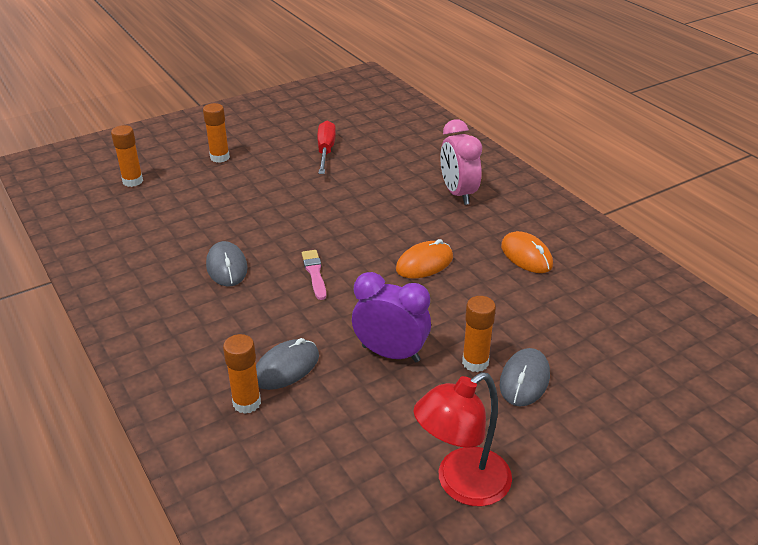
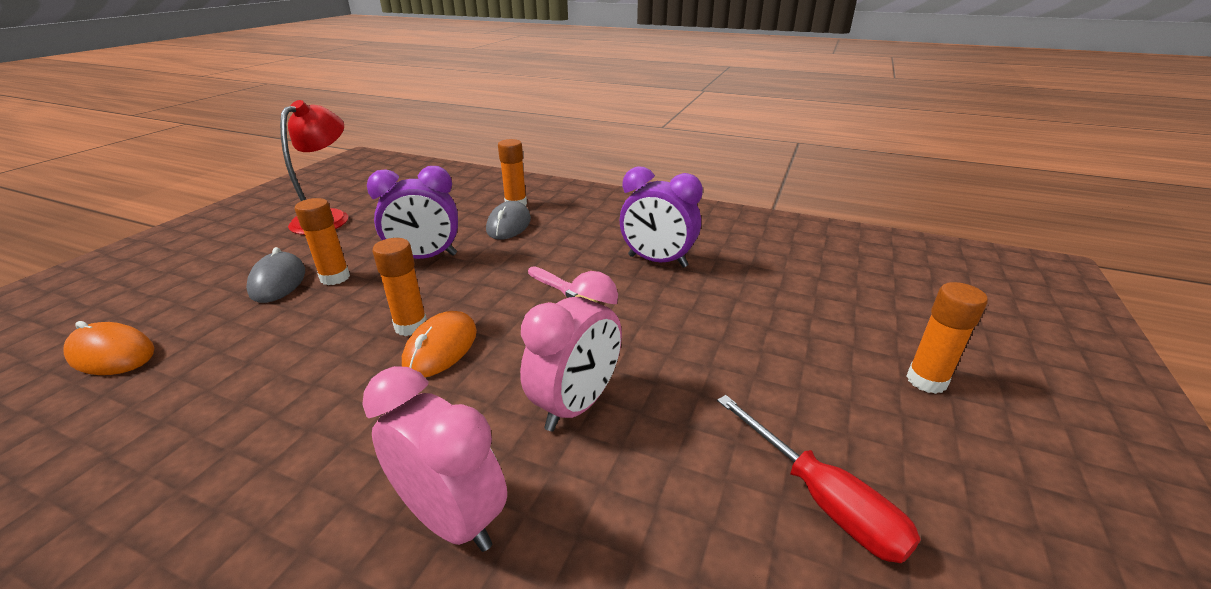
camera: 145 degrees right, 5 degrees down
orange glue stick [111,125,143,187] -> orange glue stick moved to [372,238,427,336]
grey mouse [206,241,248,287] -> purple clock [620,166,703,268]
orange mouse [501,231,553,273] -> orange mouse moved to [63,321,155,375]
none -> pink clock [520,271,622,431]

